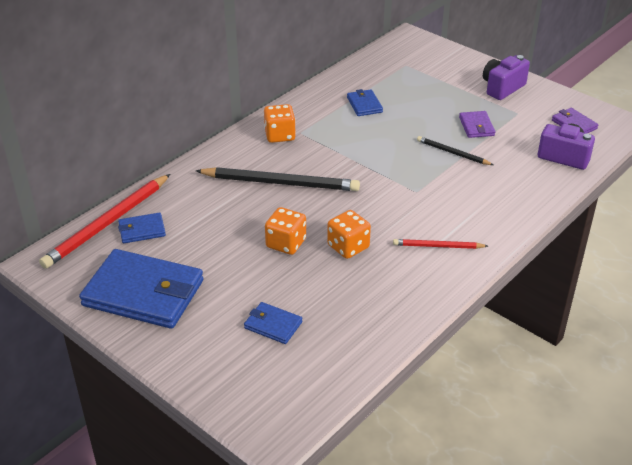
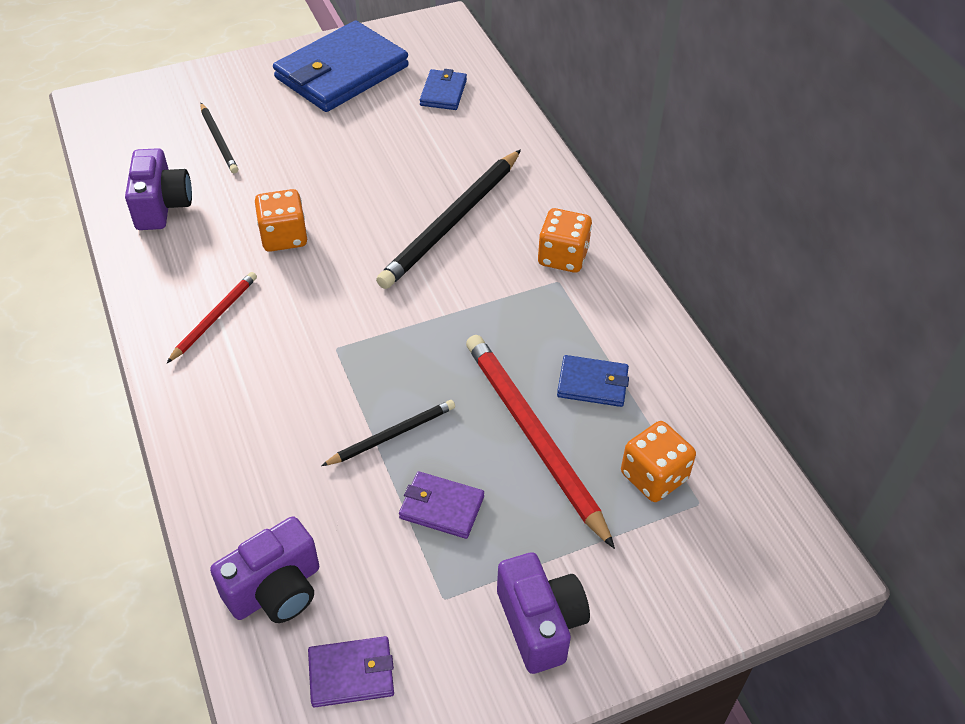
camera: 115 degrees right, 10 degrees up
red pencil [39,174,170,269] -> red pencil moved to [466,335,615,549]
blue wallet [244,302,302,344] -> black pencil [200,103,238,173]
orange dice [265,207,306,255] -> orange dice moved to [621,421,696,502]
none -> purple camera [125,148,192,230]

